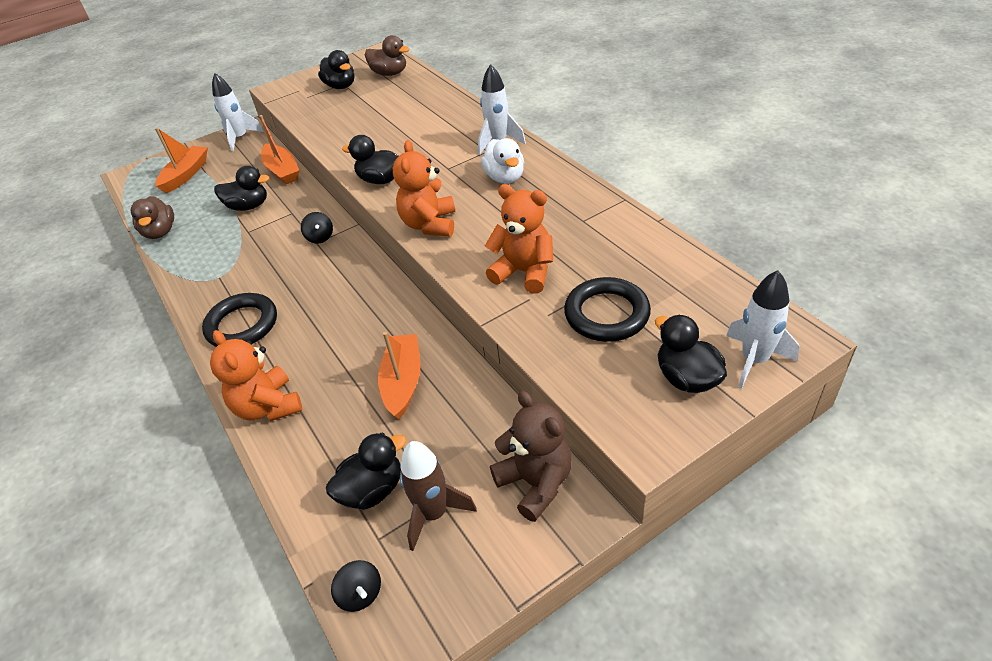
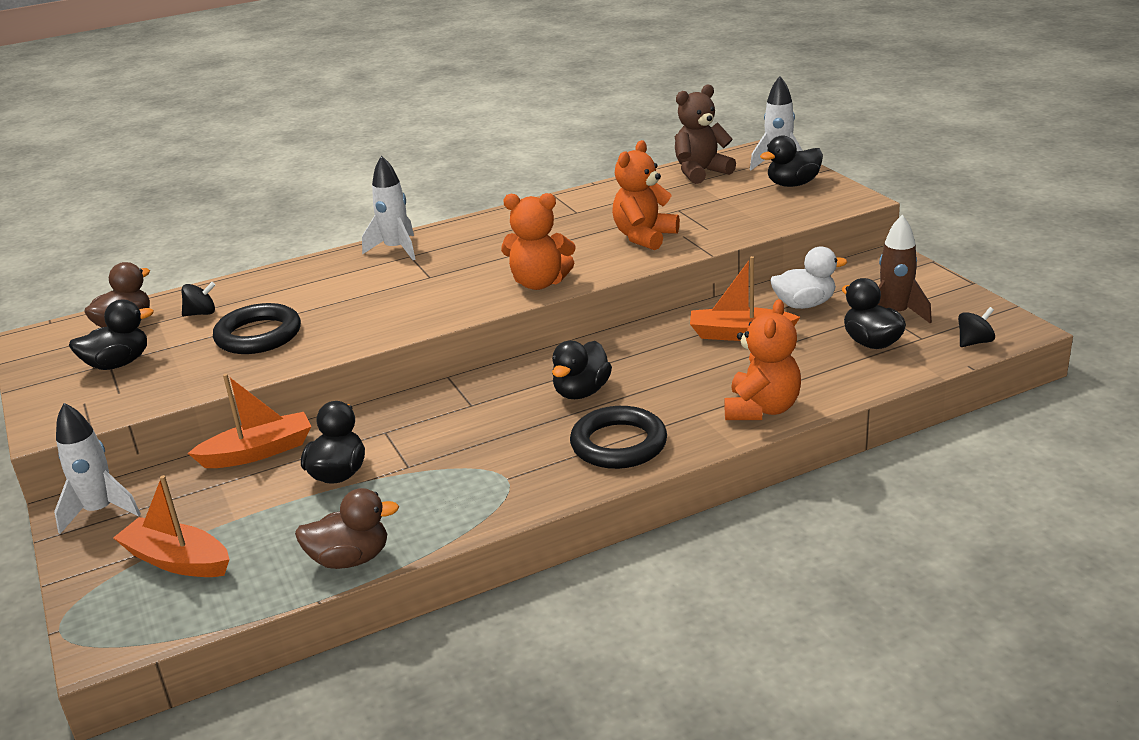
camera: 85 degrees left, 15 degrees down
orange teddy bear [210,330,302,421] -> orange teddy bear turned 45 degrees counterclockwise [724,299,801,420]
black spinning top [301,212,333,243] -> black spinning top moved to [182,282,215,316]
black duck [342,135,399,184] -> black duck moved to [552,340,612,399]
white duck [481,138,524,184] -> white duck moved to [770,246,847,309]
brown teddy bear [490,391,572,522] -> brown teddy bear moved to [675,84,736,184]
black ring [564,277,651,342] -> black ring moved to [213,303,301,354]

